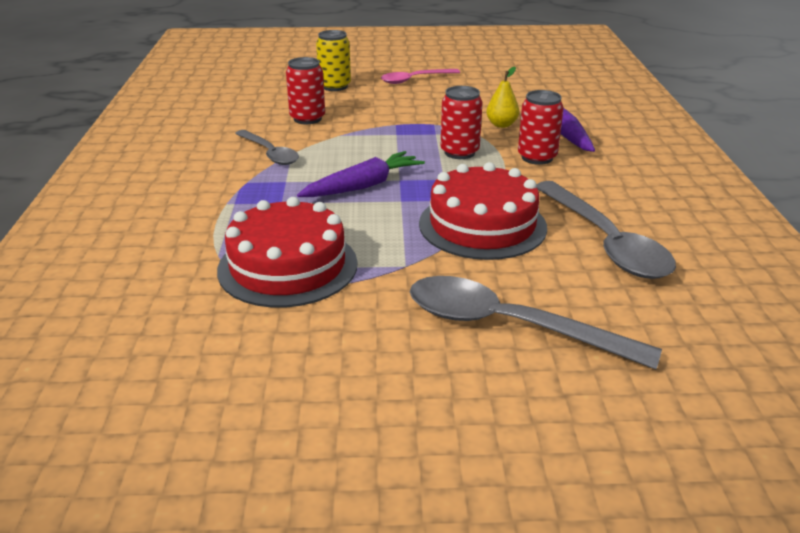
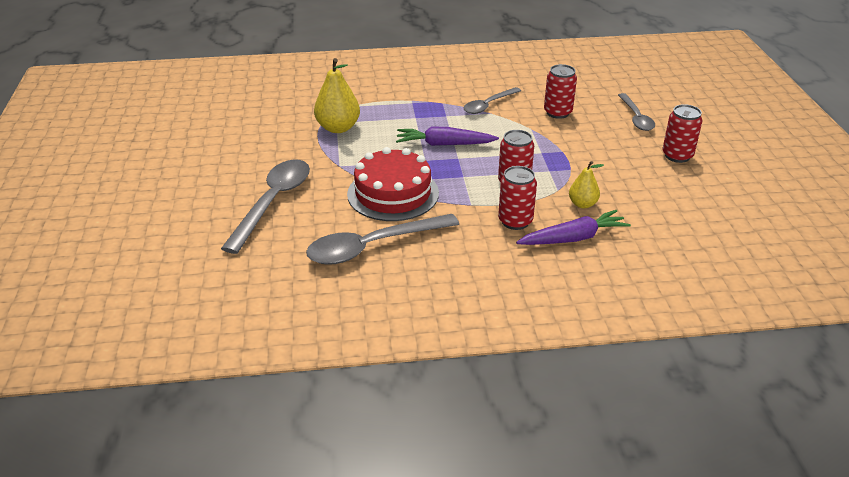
camera: 85 degrees right, 5 degrees up
red cake [217,197,357,308] -> yellow pear [314,58,360,133]
purple carrot [297,151,425,197] -> purple carrot turned 135 degrees clockwise [396,126,499,146]
yellow can [316,30,351,91] -> grey spoon [618,93,655,131]
pink spoon [381,69,460,84] -> red can [662,104,703,163]

